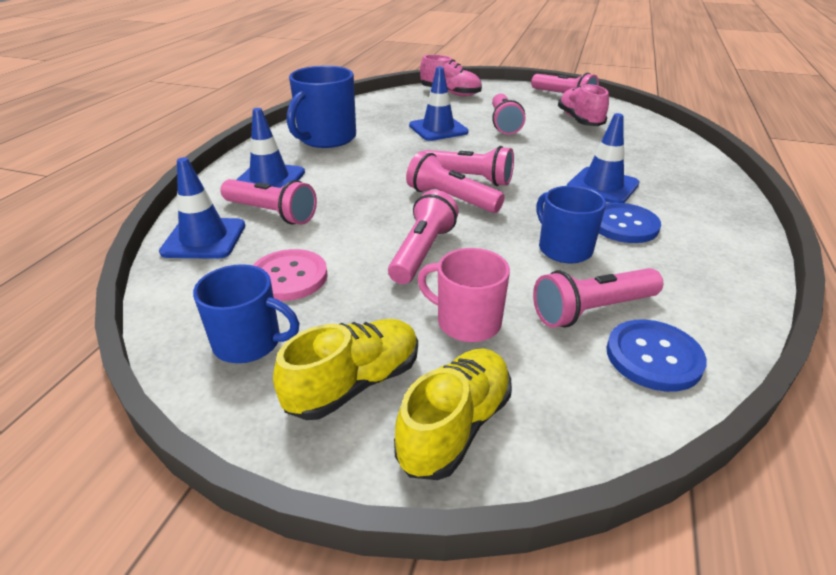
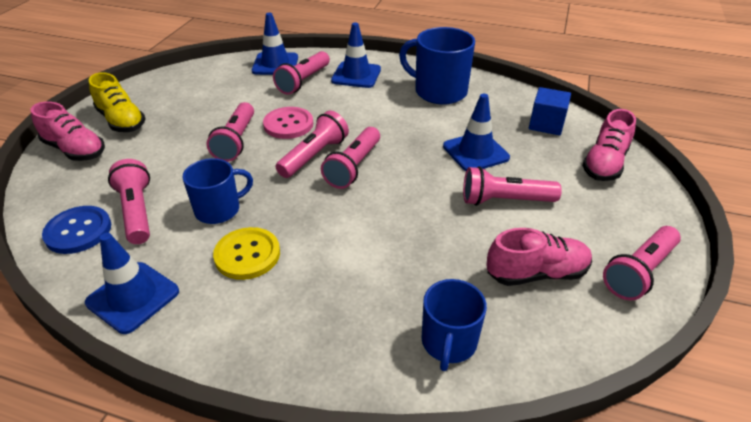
camera: 90 degrees right, 5 degrees up
blue mug [193,264,300,363] -> blue mug moved to [422,279,487,371]
pink button [253,249,328,301] -> pink button moved to [263,107,313,139]
pink flashlight [388,190,459,284] -> pink flashlight turned 75 degrees clockwise [206,102,254,162]
yellow shoe [394,349,512,480] -> pink shoe [31,102,105,161]
pink mug [417,248,510,342] -> none
blue traffic cone [567,113,640,203] -> blue traffic cone moved to [85,233,179,334]
blue button [599,203,661,243] -> yellow button [213,227,280,280]
none -> blue cube [529,87,571,135]

